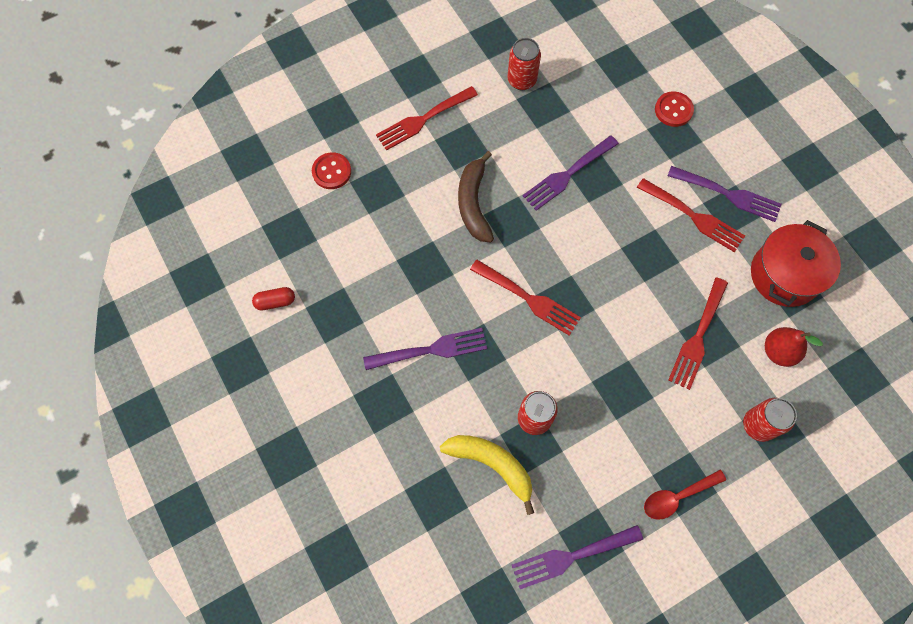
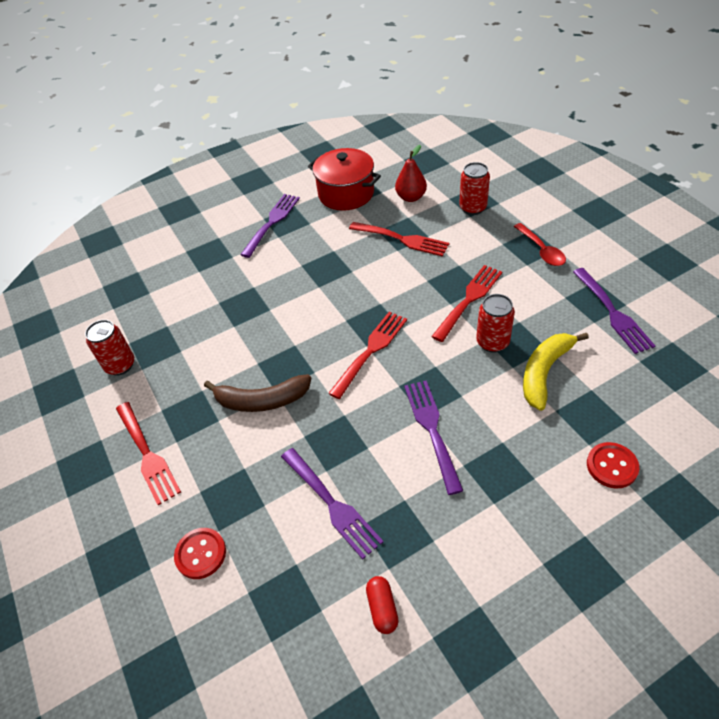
camera: 85 degrees left, 20 degrees down
purple fork [523,135,619,211] -> purple fork moved to [281,448,384,559]
red fork [637,178,745,252] -> red fork moved to [431,265,502,342]
red button [655,92,694,127] -> red button moved to [587,442,639,488]

